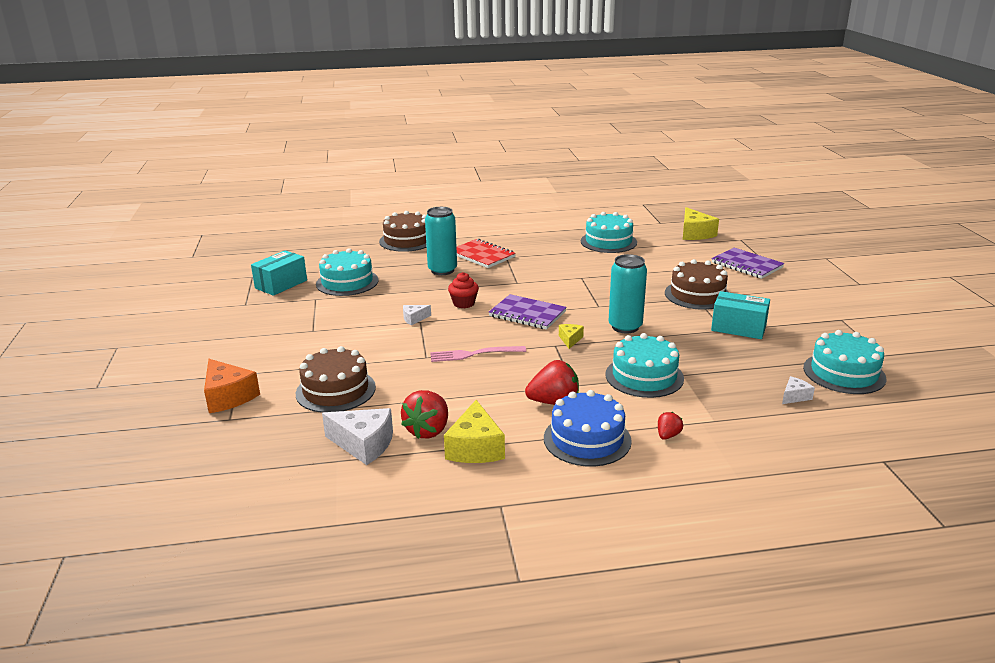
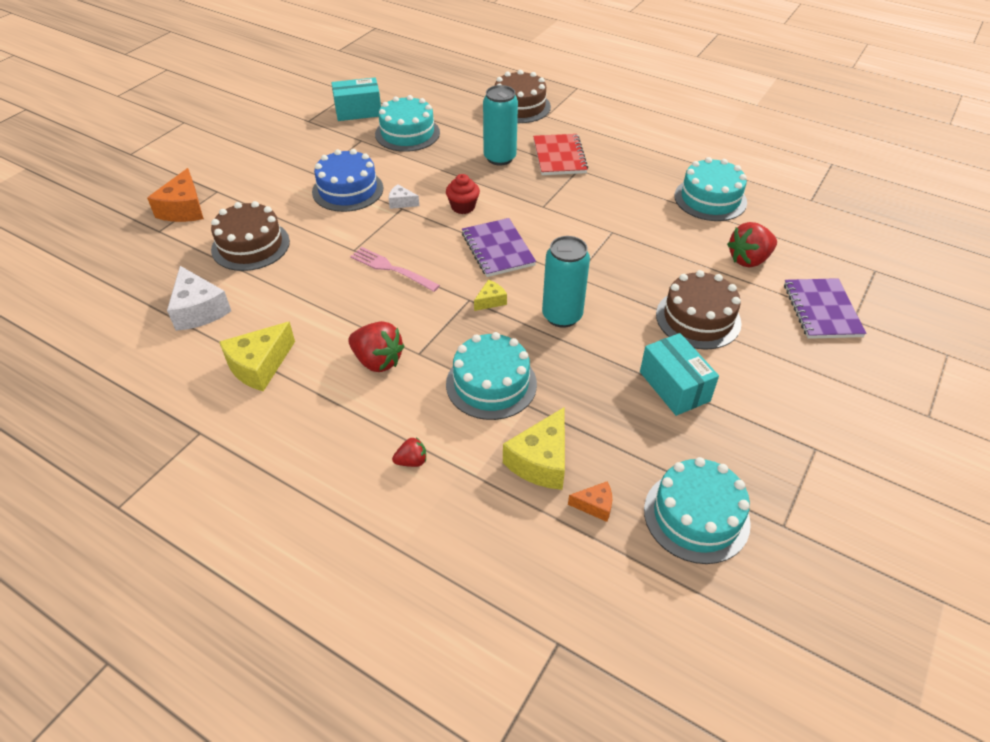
camera: 40 degrees right, 20 degrees up
red strawberry [401,390,448,439] -> red strawberry moved to [727,222,777,267]
blue cake [544,390,632,467] -> blue cake moved to [312,149,383,212]
yellow cheese [683,207,719,240] -> yellow cheese moved to [503,407,565,490]
white cheese [782,376,815,404] -> orange cheese [568,481,612,522]

